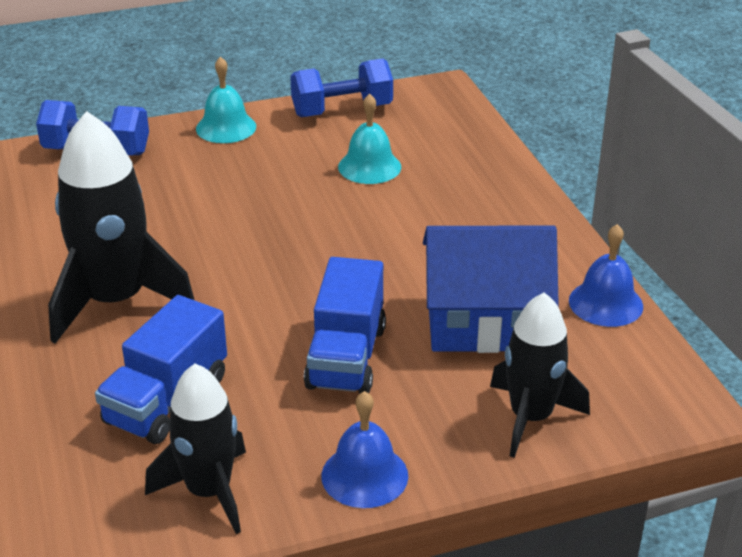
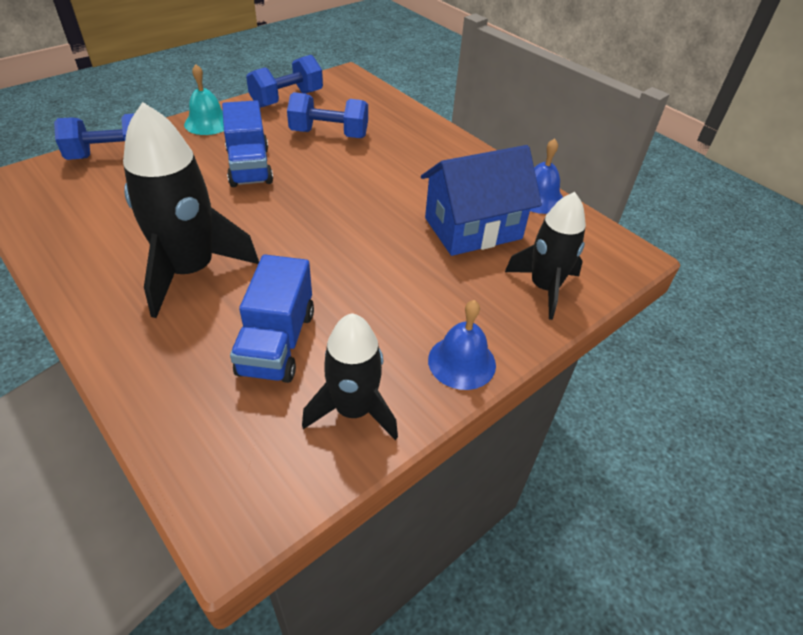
camera: 25 degrees left, 10 degrees up
blue truck [304,257,386,393] -> blue truck moved to [222,100,273,187]
turquoise bell [338,94,401,184] -> blue dumbbell [287,92,368,138]

